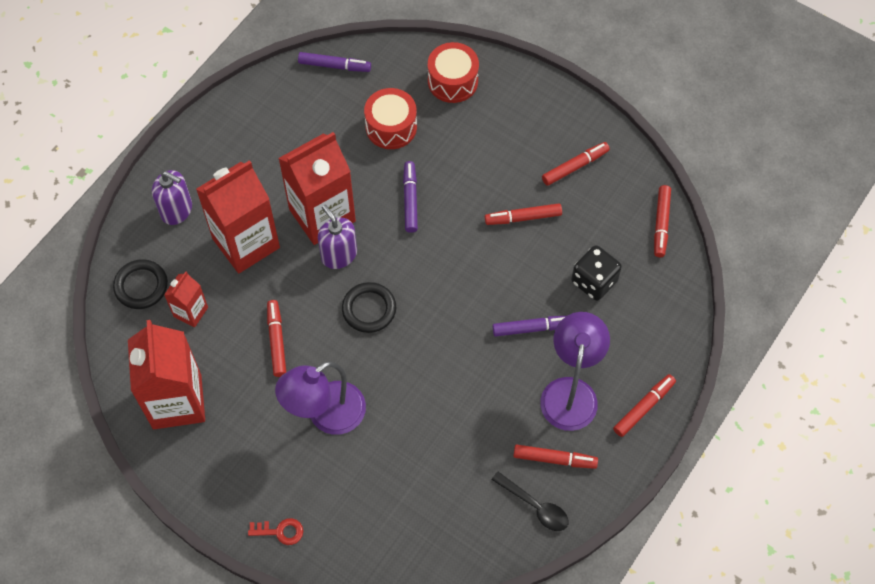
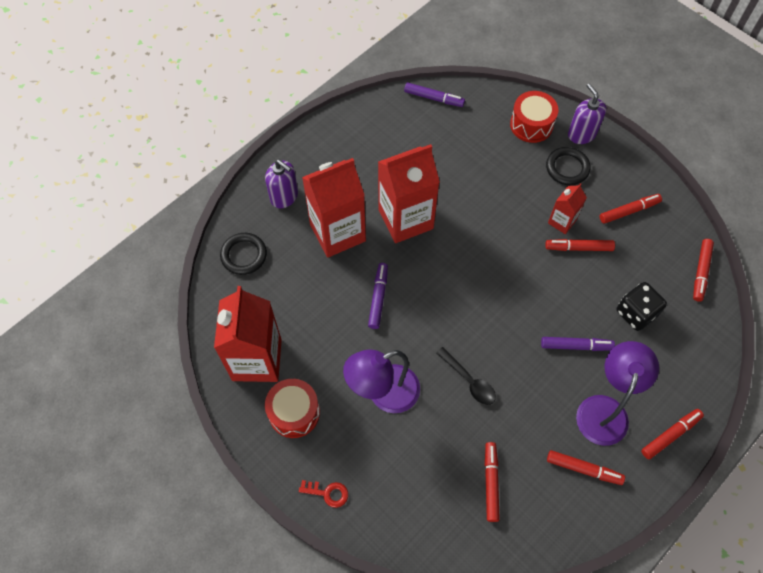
camera: 10 degrees right, 0 degrees up
red carton [164,271,208,327] -> red carton moved to [548,183,587,234]
red marker [267,300,286,377] -> red marker moved to [485,442,500,522]
purple soap dispenser [318,205,357,269] -> purple soap dispenser moved to [568,84,606,144]
black ring [342,282,396,333] -> black ring moved to [546,147,590,185]
red drum [364,88,417,149] -> red drum moved to [265,379,320,438]
purple marker [403,161,418,233] -> purple marker moved to [368,263,388,329]
black spoon [492,472,568,531] -> black spoon moved to [436,347,496,405]

